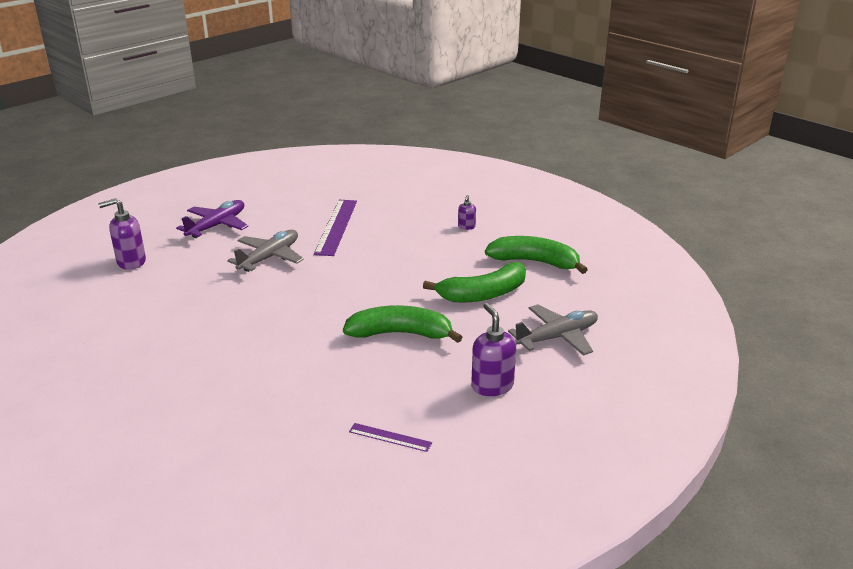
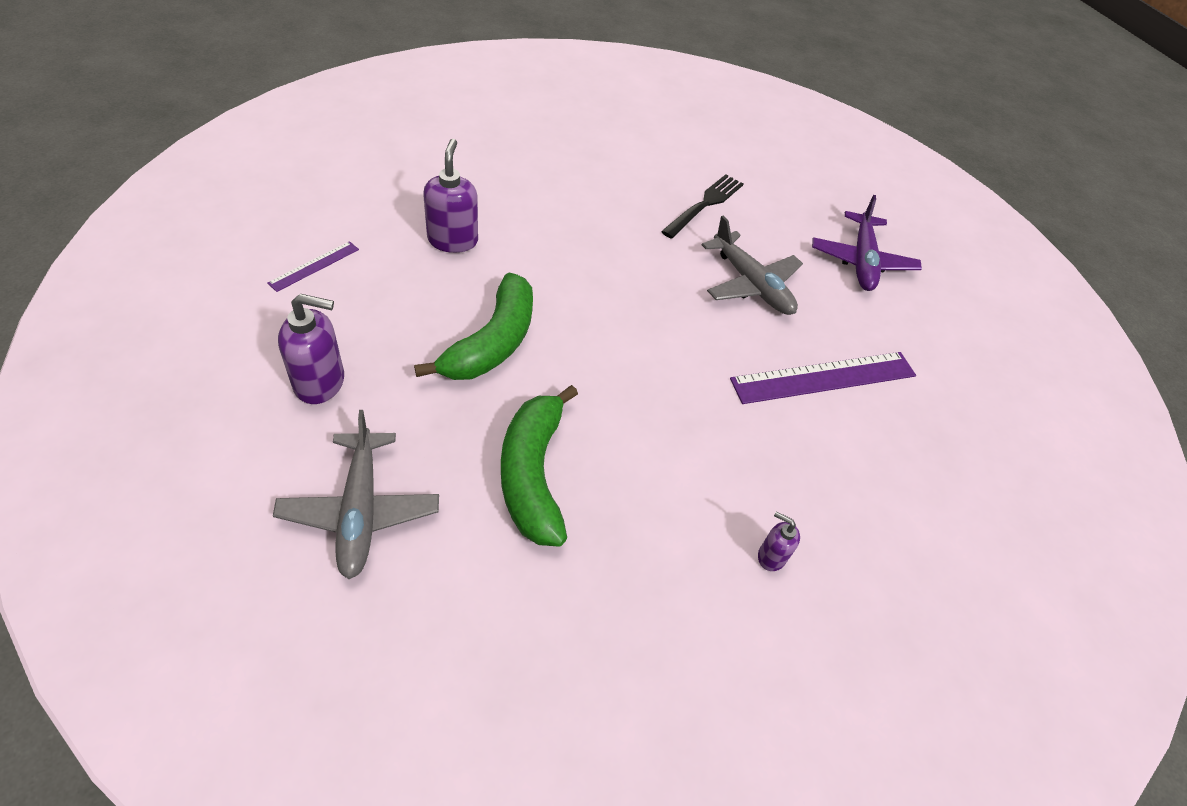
camera: 105 degrees right, 20 degrees up
purple soap dispenser [98,198,146,270] -> purple soap dispenser moved to [423,139,478,253]
purple plane [176,200,248,238] -> purple plane turned 45 degrees clockwise [812,195,922,291]
purple ruler [314,200,357,256] -> purple ruler turned 45 degrees counterclockwise [730,352,916,404]
green banana [485,236,588,274] -> none
none -> black fork [661,174,743,239]

